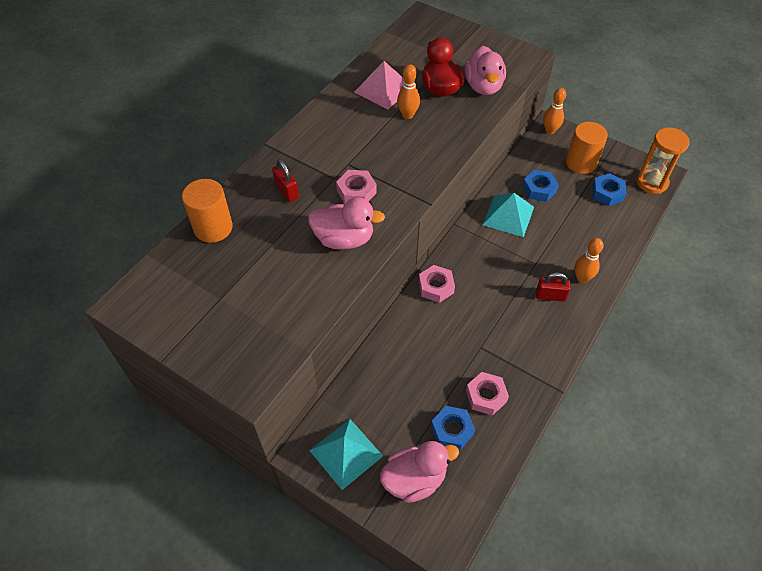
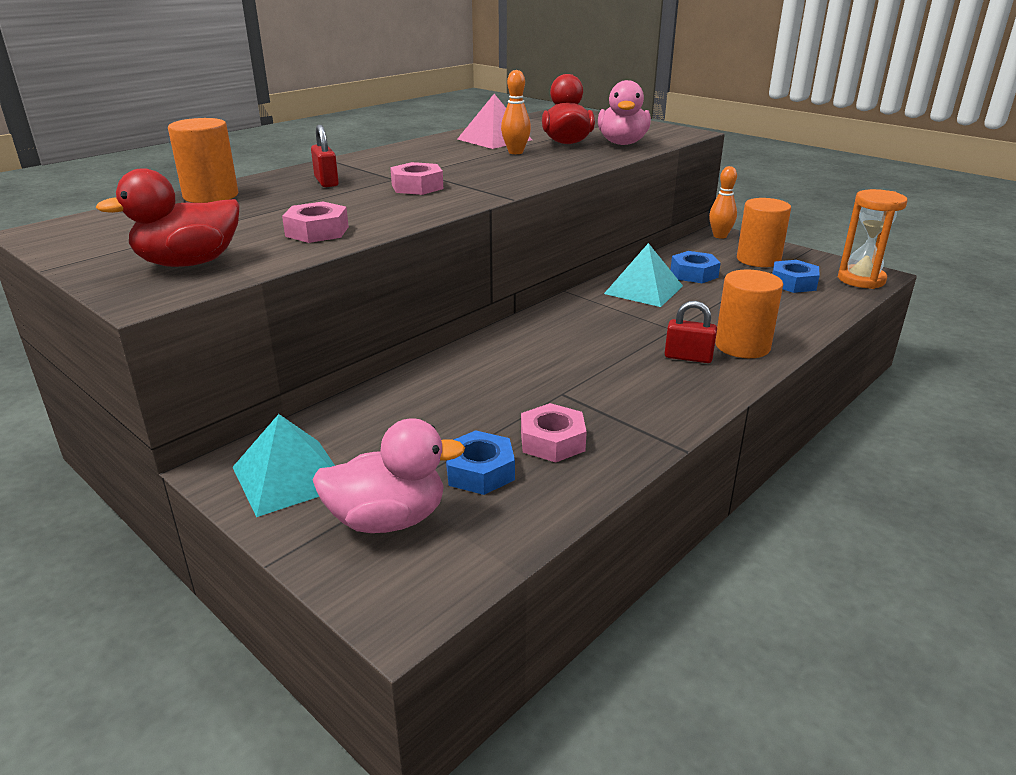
camera: 10 degrees right, 25 degrees down
pink duck [308,197,385,249] -> none
pink nut [419,265,455,303] -> pink nut moved to [282,201,349,243]
orange bowling pin [575,238,604,283] -> orange cylinder [715,270,783,358]
none -> red duck [95,168,240,267]

